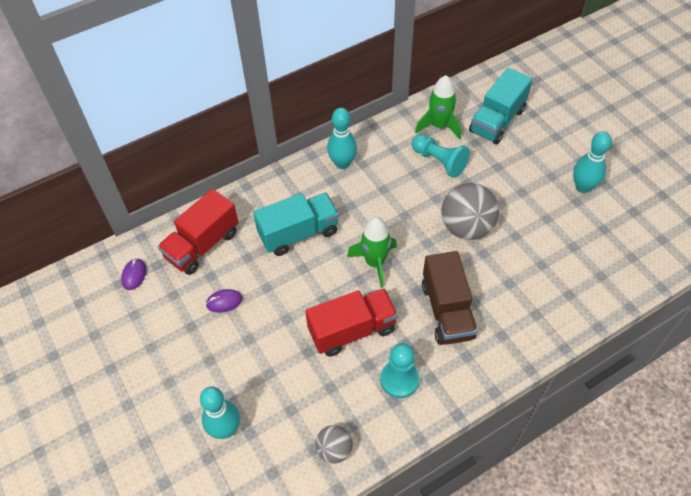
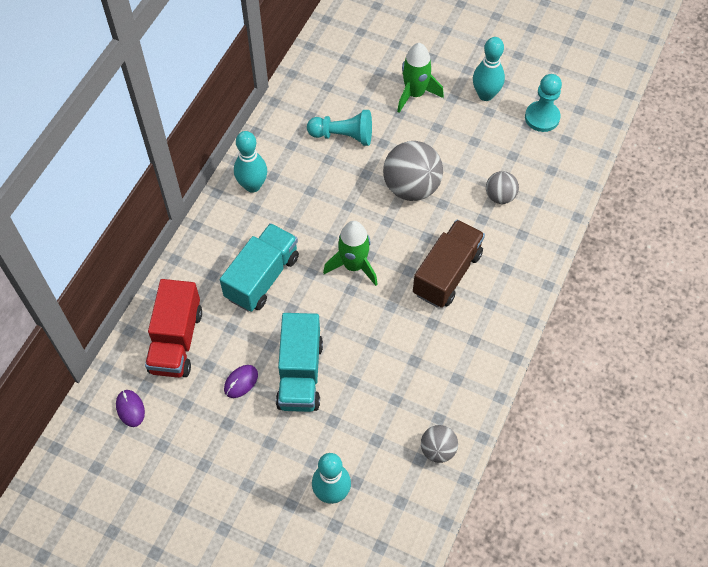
camera: 35 degrees left, 5 degrees up
red truck [305,288,398,357] -> none
turquoise pawn [380,343,419,398] -> turquoise pawn moved to [525,74,562,132]
green rocket [415,75,461,139] -> green rocket moved to [397,43,444,113]
brown truck [422,251,478,345] -> brown truck turned 105 degrees counterclockwise [413,220,485,308]
turquoise truck [469,68,533,144] -> turquoise truck moved to [276,313,323,412]
none -> grey ball [486,171,519,204]

